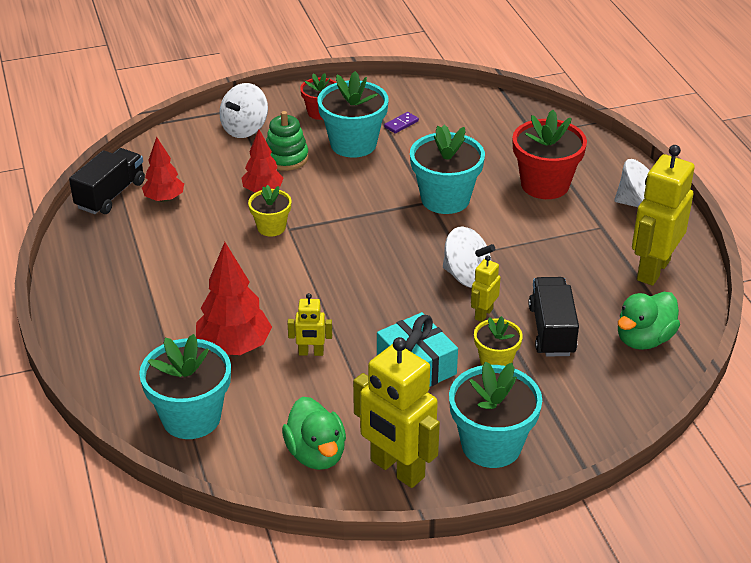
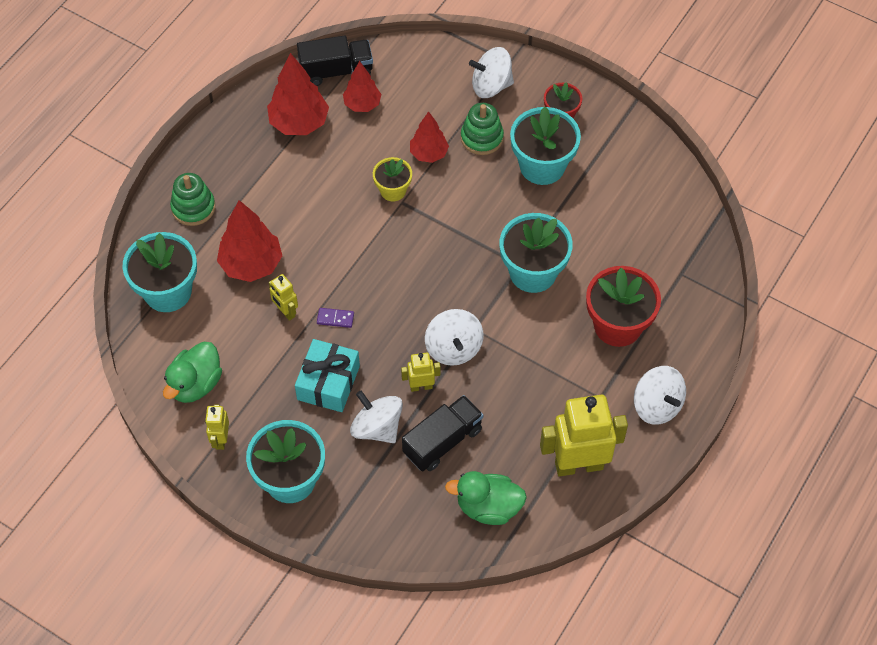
camera: 50 degrees right, 20 degrees up
yellow robot [353,337,440,488] -> yellow robot [205,405,229,450], size x0.48
purple domino [384,112,419,134] -> purple domino moved to [317,308,354,328]
yellow flower pot [474,316,523,366] -> white spinning top [350,391,403,443]
none -> green stacking toy [170,173,215,226]
none -> red tree [267,53,329,135]

